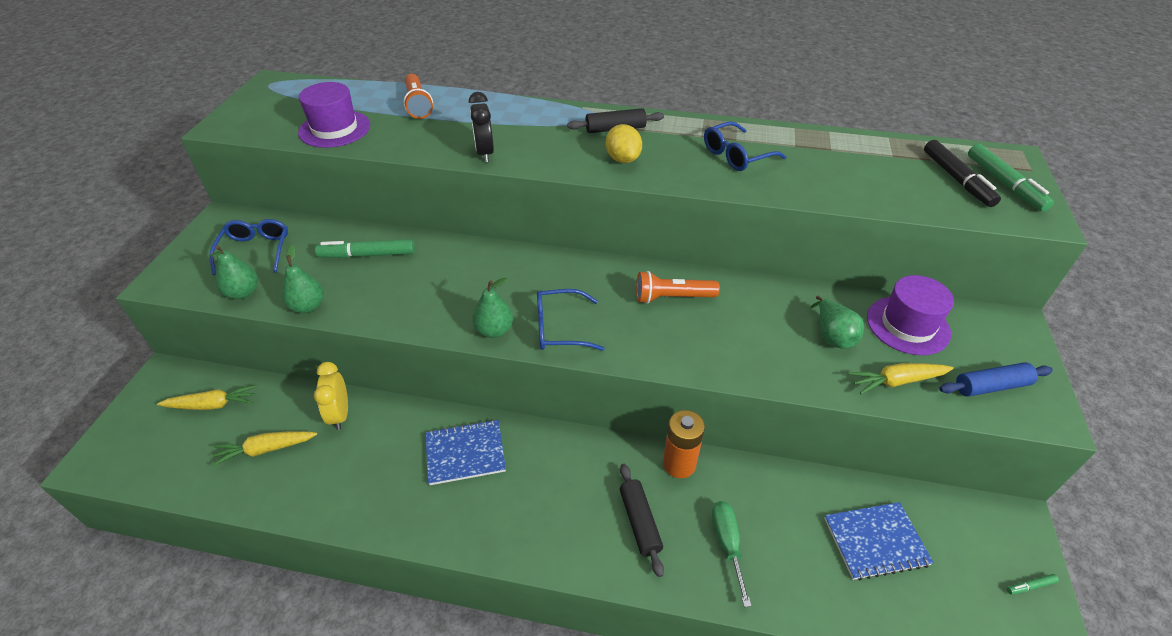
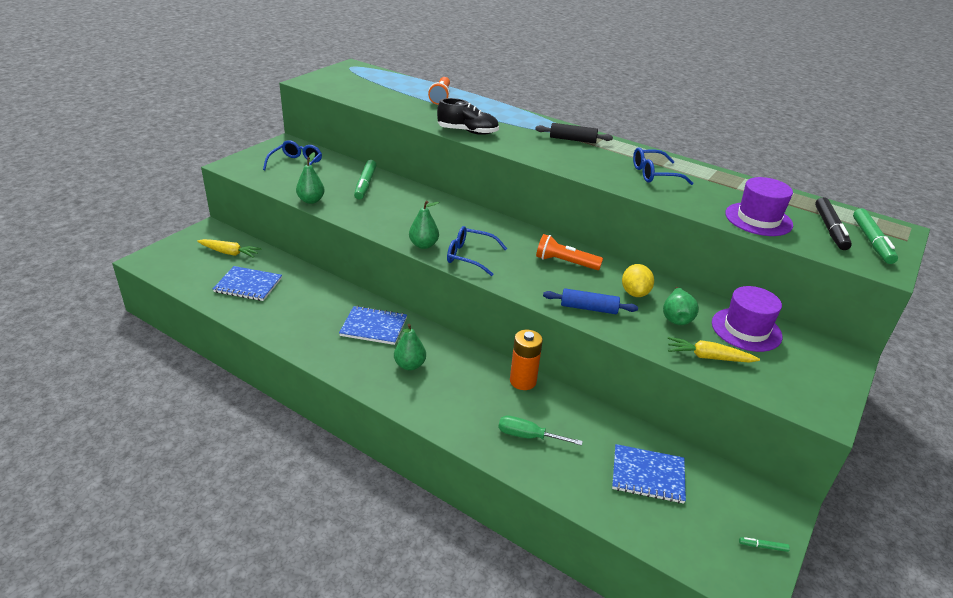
camera: 20 degrees right, 10 degrees down
green pear [210,245,258,299] -> green pear moved to [394,324,426,370]
yellow carrot [211,431,317,467] -> blue notebook [213,266,282,301]
purple hat [298,82,370,148] -> purple hat moved to [725,177,793,236]
yellow clock [314,362,348,430] -> none
green marker [315,239,415,258] -> green marker turned 105 degrees counterclockwise [354,160,376,200]
black clock [469,92,494,162] -> black shoe [437,98,499,135]
yellow lemon [606,124,642,163] -> yellow lemon moved to [622,264,654,297]
black rolling pin [620,464,664,577] -> none
green screwdriver [712,501,752,607] -> green screwdriver turned 90 degrees counterclockwise [498,416,583,446]
blue rolling pin [939,362,1053,397] -> blue rolling pin moved to [543,288,638,314]

